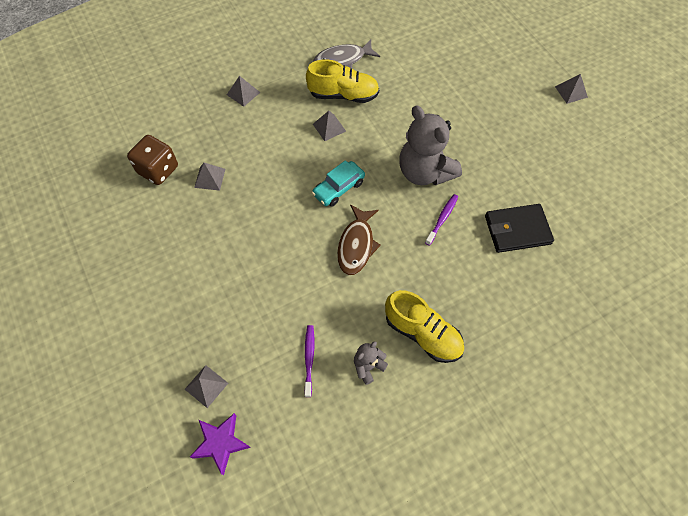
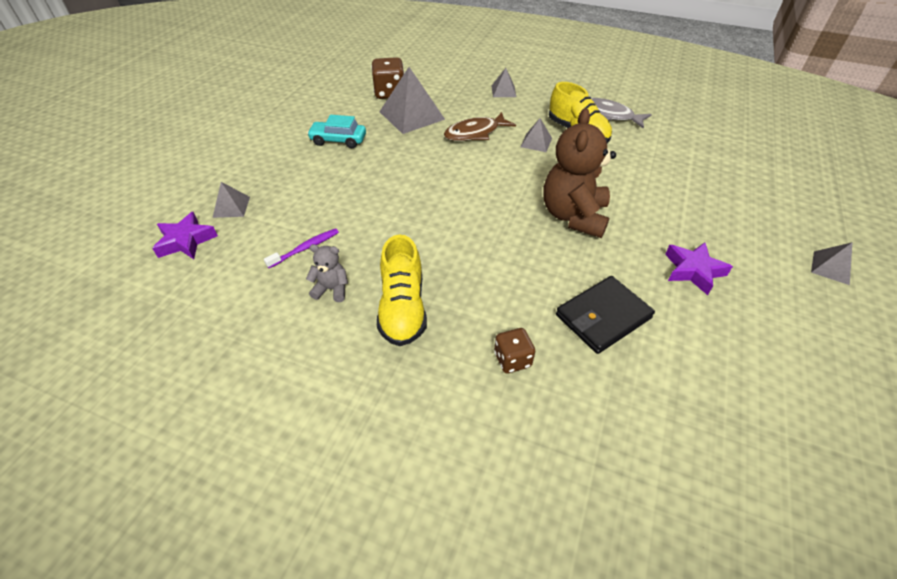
camera: 50 degrees right, 15 degrees down
grey pyramid [194,163,225,191] -> grey pyramid [380,67,445,134], size x1.95
turquoise car [312,160,365,207] -> turquoise car moved to [307,115,366,148]
brown fish [337,204,381,275] -> brown fish moved to [444,112,516,141]
grey teddy bear [399,105,462,186] -> brown teddy bear [543,108,616,238]
purple toothbrush [425,194,458,246] -> none
black wallet [485,204,554,253] -> black wallet turned 75 degrees counterclockwise [556,276,655,354]
none -> brown dice [494,328,535,373]
none -> purple star [665,242,733,295]

